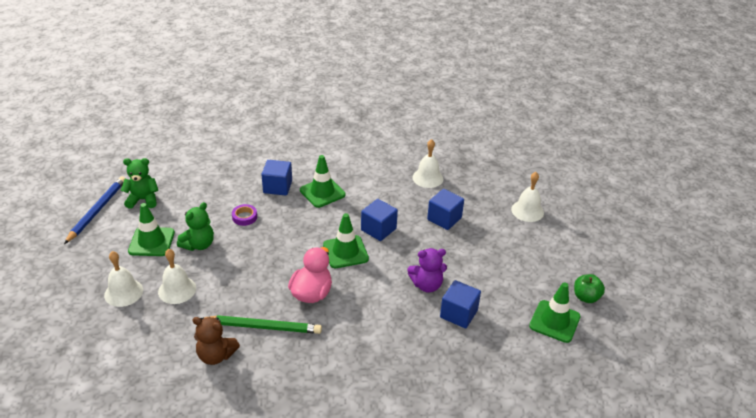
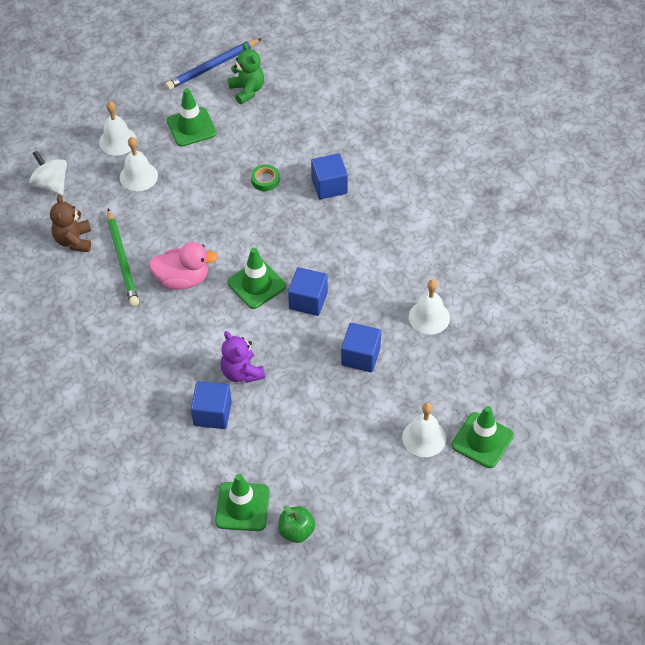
camera: 70 degrees right, 15 degrees up
blue pencil [64,176,126,244] -> blue pencil turned 150 degrees clockwise [165,38,262,90]
green teddy bear [177,202,214,251] -> none
purple tape [232,204,257,226] -> green tape [251,164,280,191]
green traffic cone [300,155,346,208] -> green traffic cone moved to [451,406,514,468]
none -> white spinning top [29,151,67,195]

